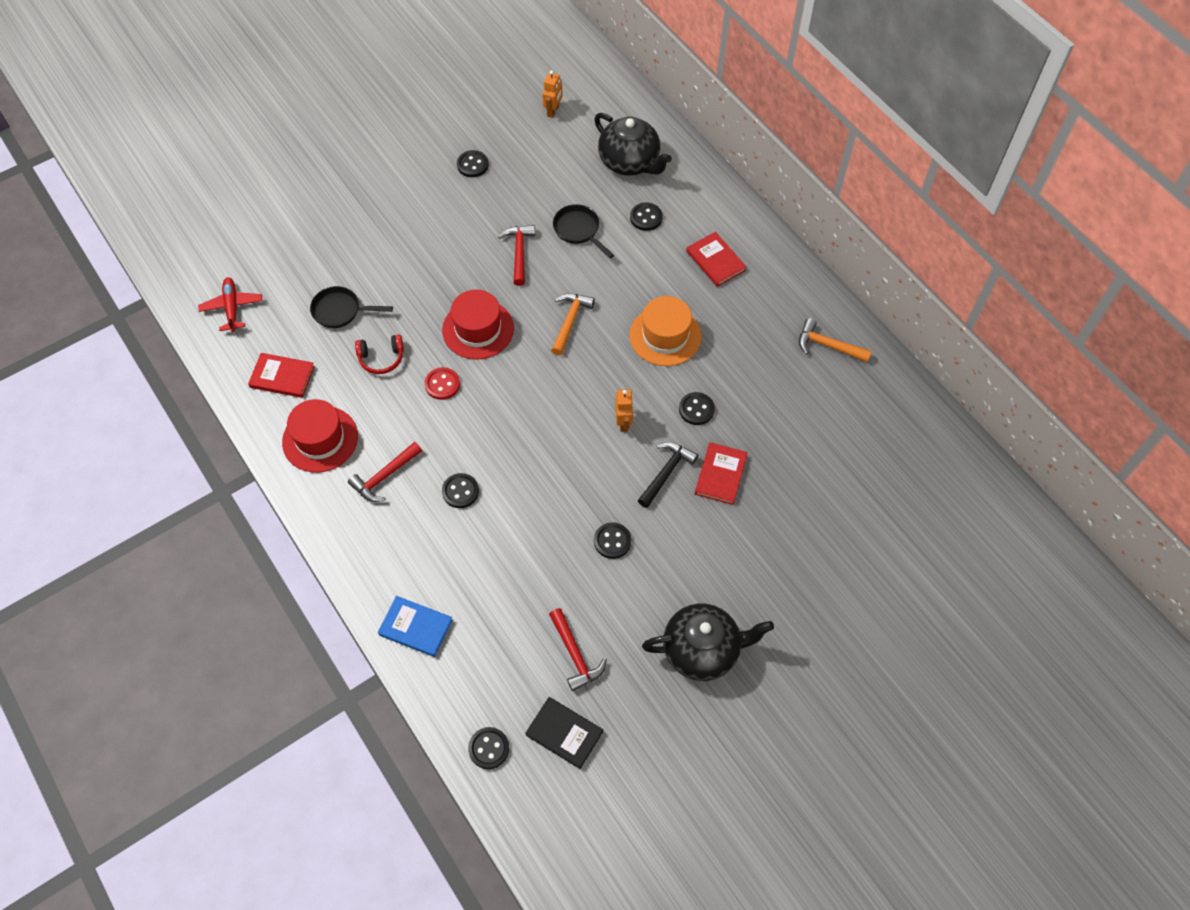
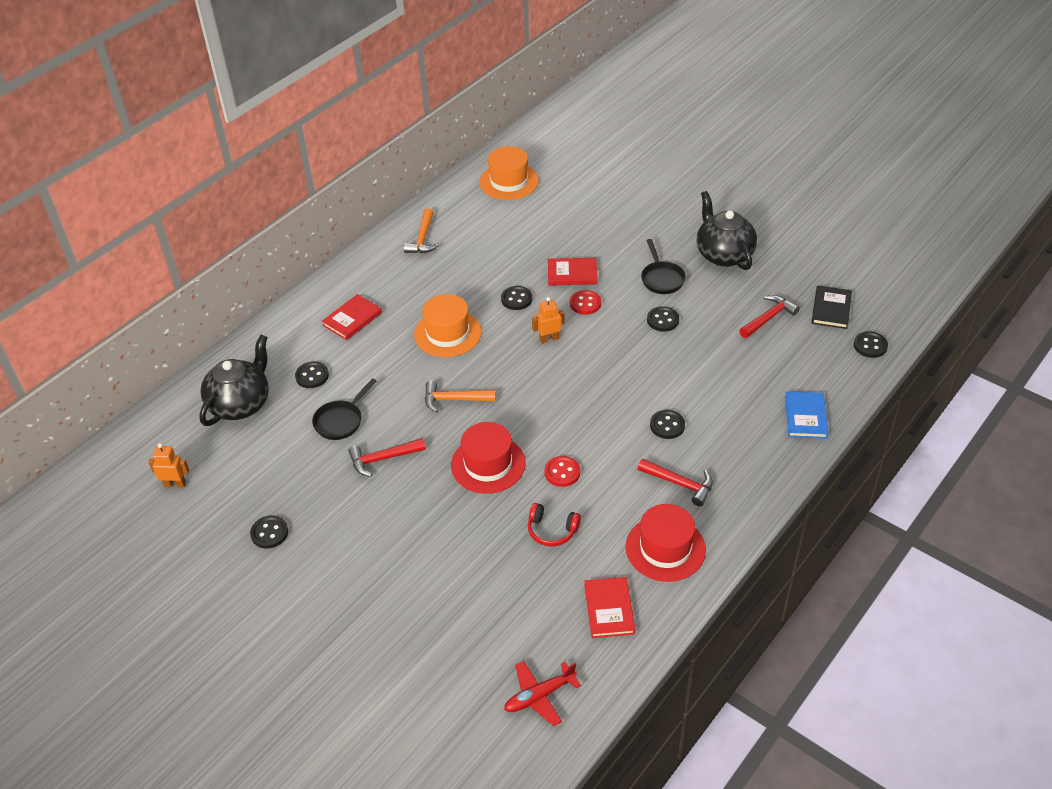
camera: 105 degrees left, 15 degrees down
black pan [310,286,393,328] -> black pan moved to [641,239,686,294]
red headphones [355,335,404,374] -> red headphones turned 135 degrees clockwise [528,503,581,546]
black hammer [638,442,698,508] -> red button [570,290,601,315]
none -> orange hat [480,146,539,200]

